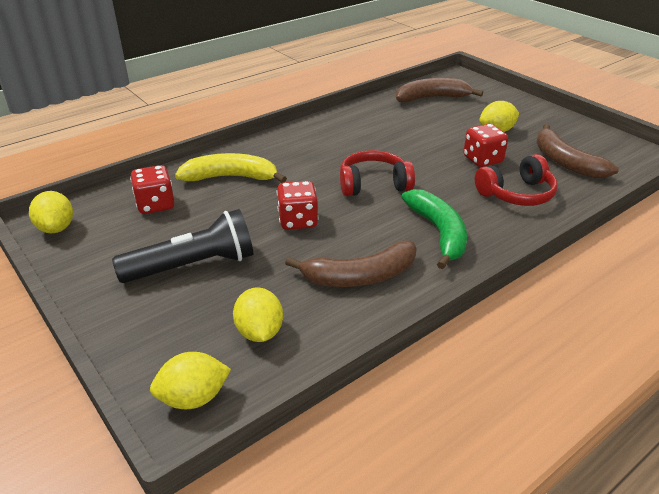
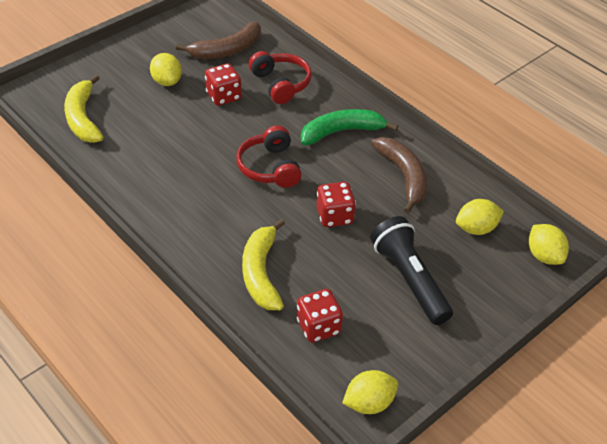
camera: 95 degrees left, 10 degrees up
brown banana [396,78,483,102] -> yellow banana [64,75,103,143]

